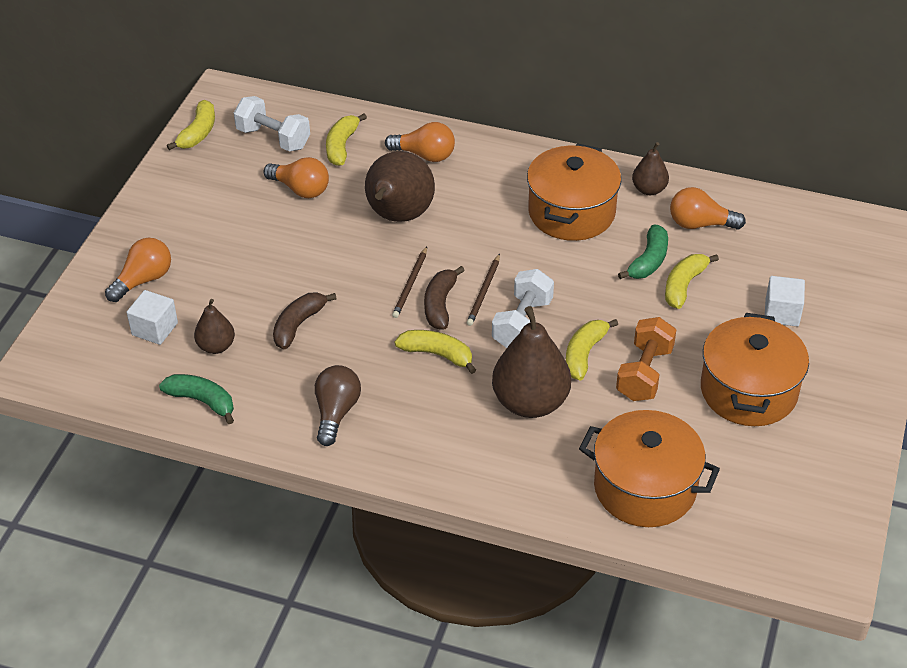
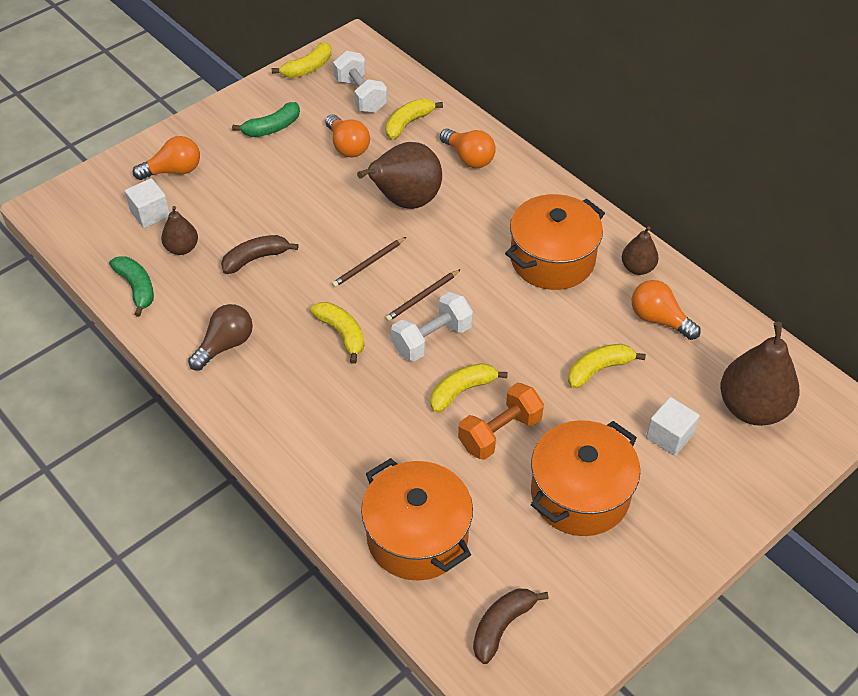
camera: 30 degrees right, 5 degrees up
brown banana [424,266,465,329] -> brown banana moved to [473,589,549,664]
brown pear [492,306,571,418] -> brown pear moved to [720,322,799,426]
green banana [618,225,668,279] -> green banana moved to [232,102,300,137]

